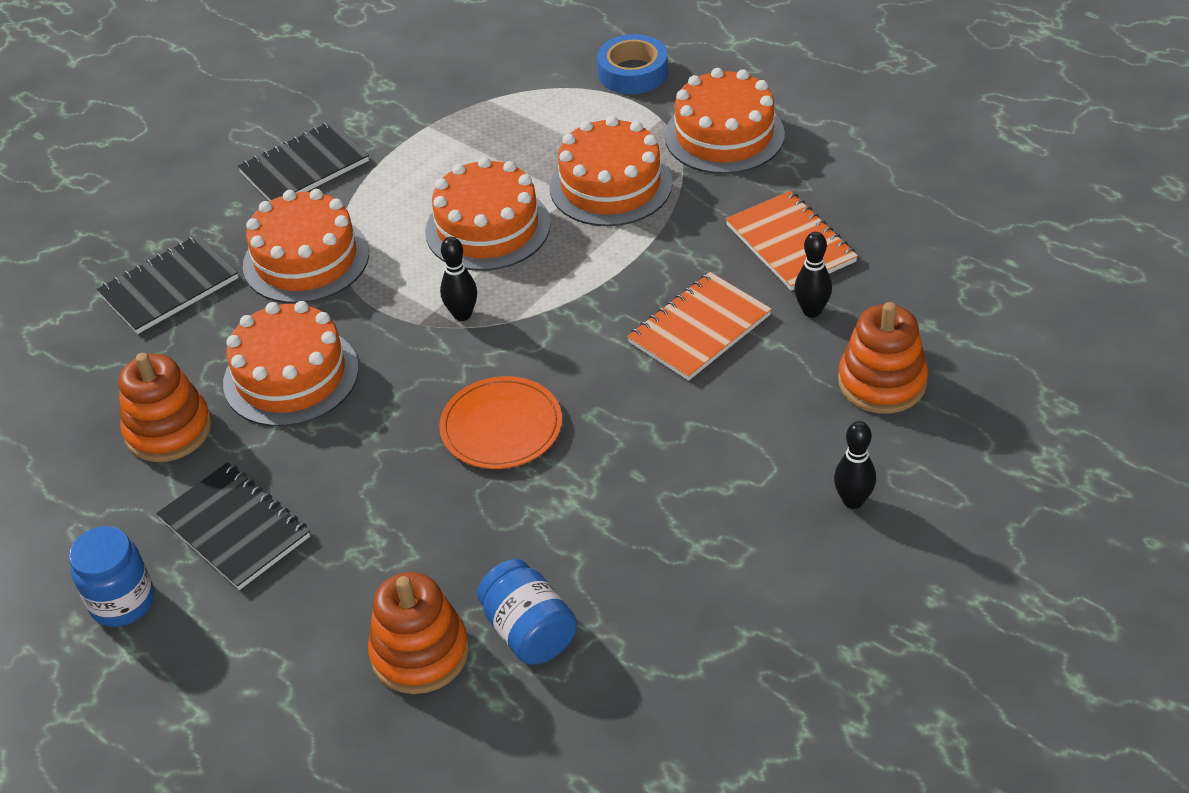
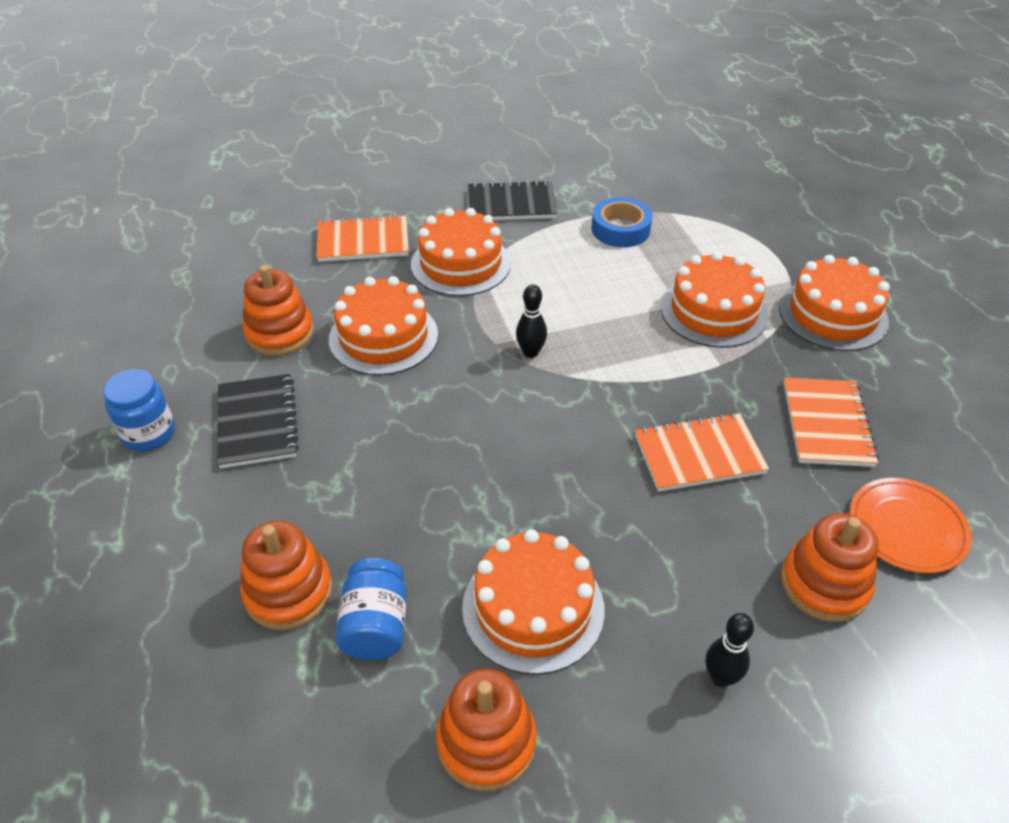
camera: 30 degrees right, 0 degrees up
black notebook [97,235,239,334] -> orange notebook [317,215,409,262]
orange cake [425,157,551,271] -> orange cake moved to [462,529,605,675]
orange plate [439,376,562,469] -> orange plate moved to [850,478,972,573]
blue tape [597,34,668,94] -> blue tape moved to [592,197,653,247]
black bowling pin [794,232,832,318] -> none
none -> orange stacking toy [436,669,537,791]

